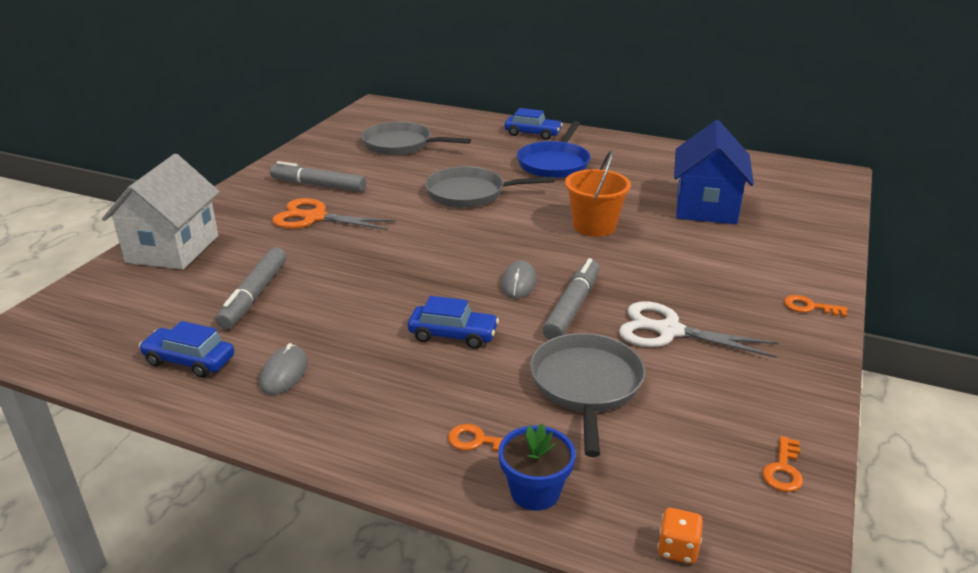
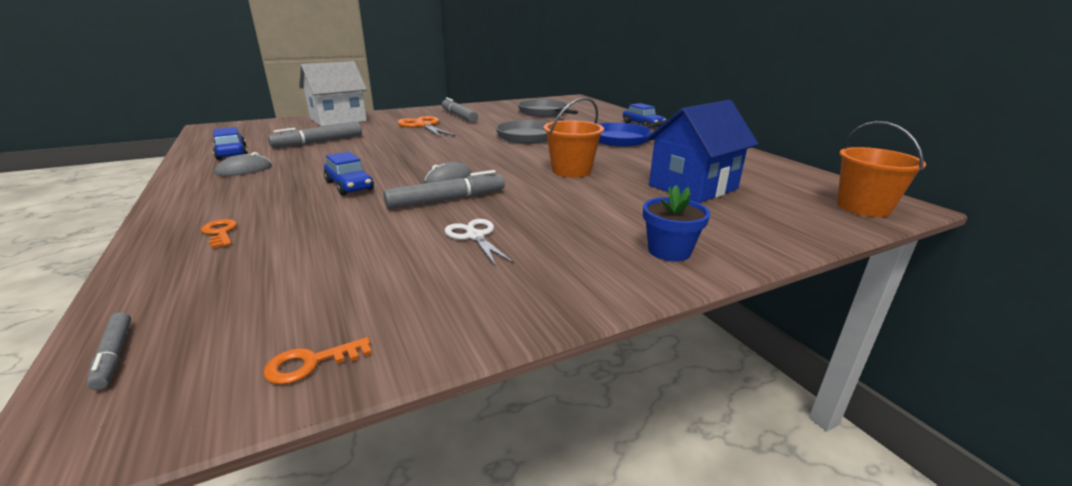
camera: 40 degrees right, 5 degrees down
blue flower pot [498,424,576,511] -> blue flower pot moved to [643,185,710,262]
grey pan [530,333,645,457] -> none
white scissors [619,302,778,358] -> white scissors [445,219,514,267], size x0.64
orange dice [657,508,703,564] -> grey marker [87,312,131,390]
orange key [784,295,848,317] -> none
none -> orange bucket [837,121,926,217]

